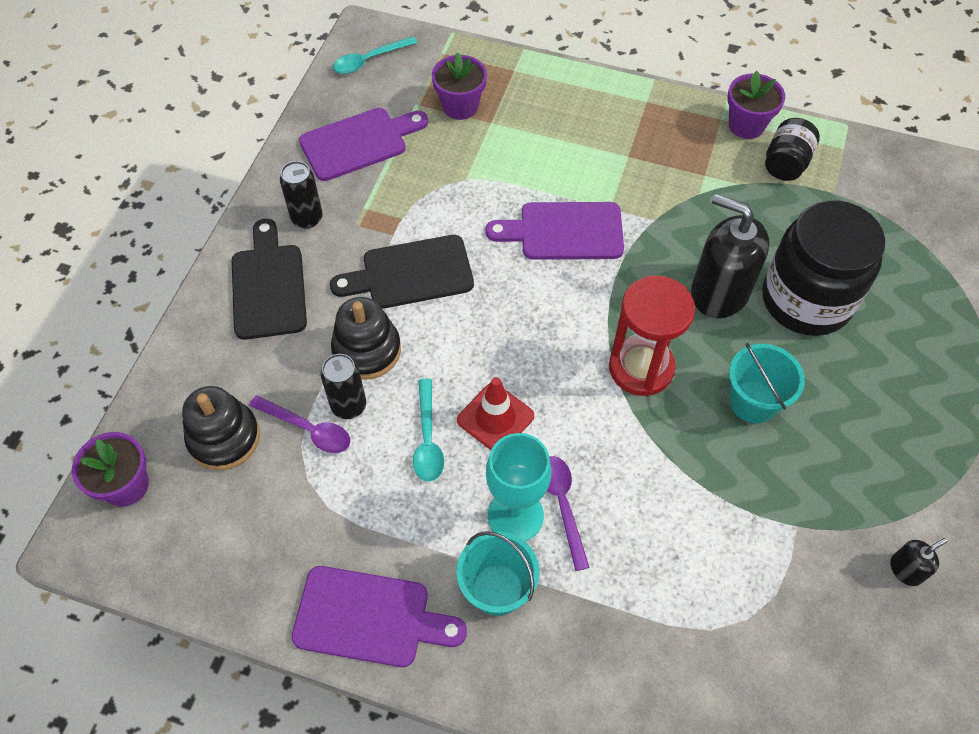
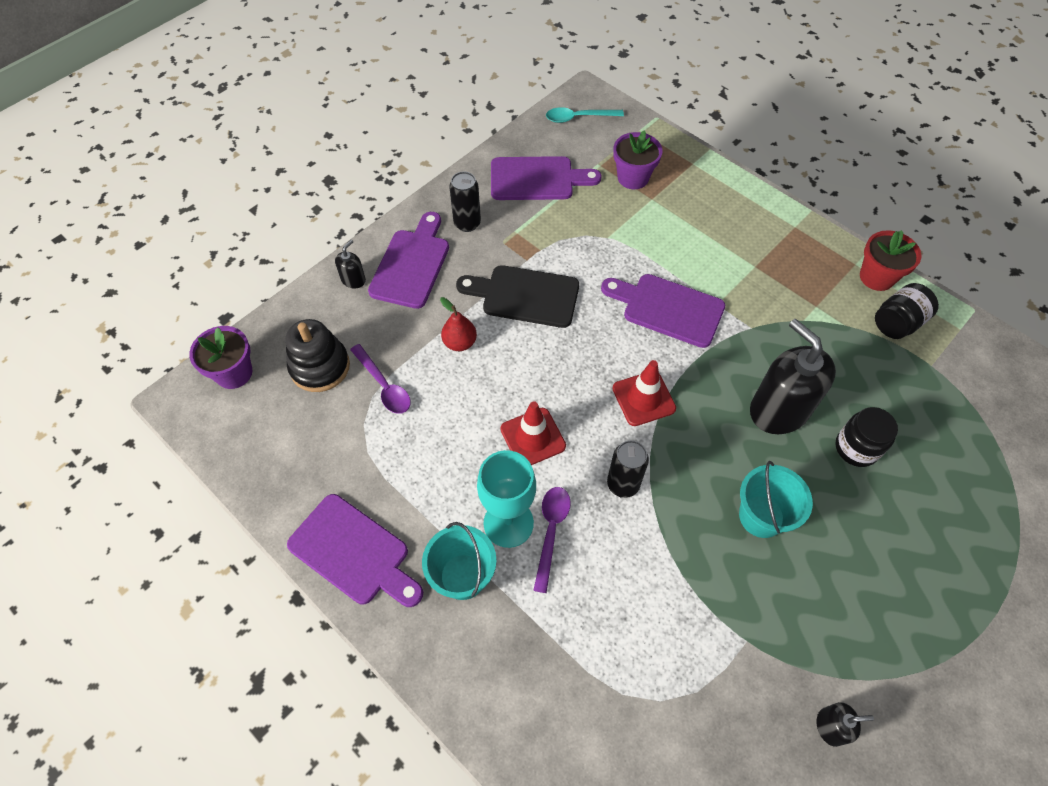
camera: 25 degrees right, 0 degrees up
black cutting board [232,219,307,340] -> purple cutting board [368,212,449,309]
black can [321,354,366,419] -> black can moved to [607,440,649,498]
black stacking toy [331,297,401,380] -> red pear [440,297,477,351]
turquoise spoon [413,379,444,482] -> none
red hourglass [609,276,695,396] -> none
purple flower pot [727,71,785,139] -> red flower pot [860,230,922,291]
black jar [762,200,885,336] -> black jar [835,407,898,467], size x0.50
none -> black soap dispenser [335,240,366,288]
none -> red traffic cone [612,360,676,426]

